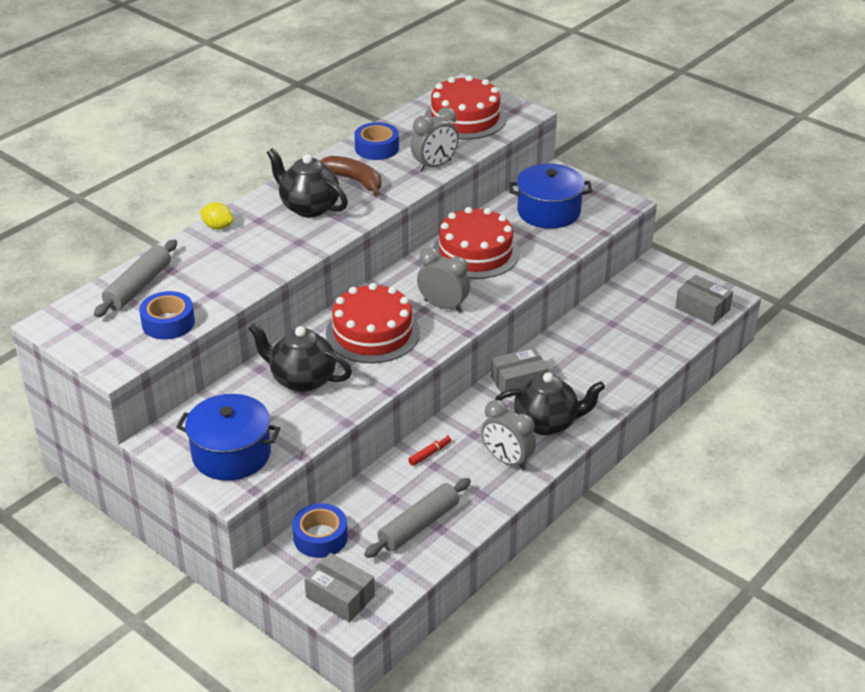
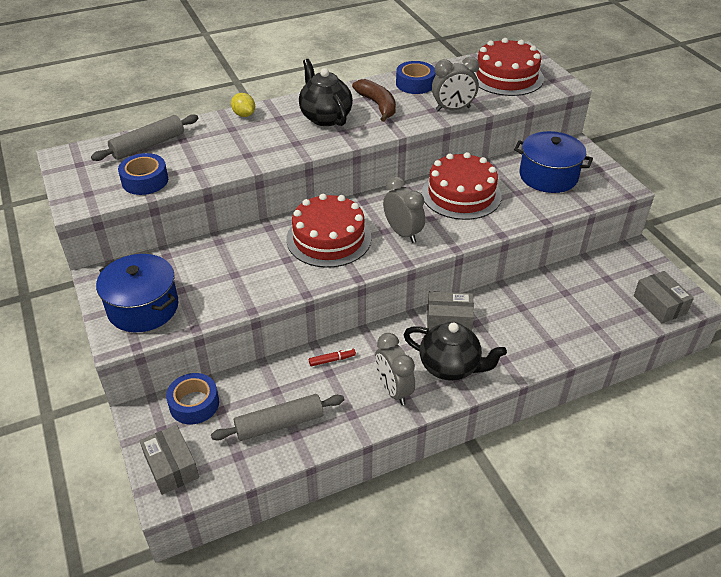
camera: 25 degrees right, 5 degrees up
black teapot [248,323,352,392] -> none

